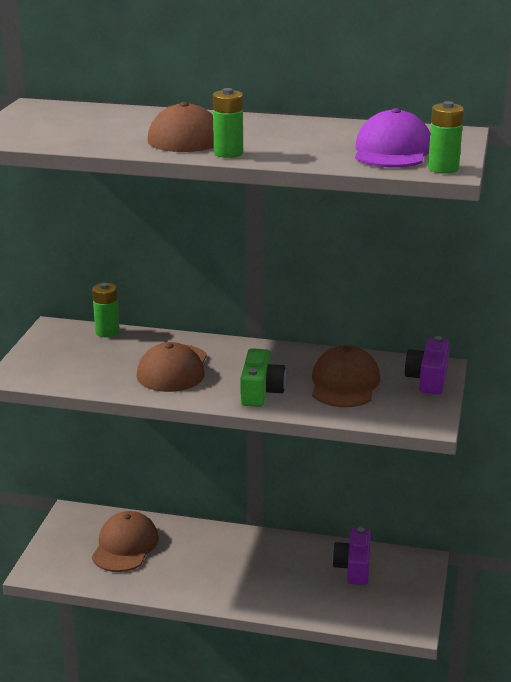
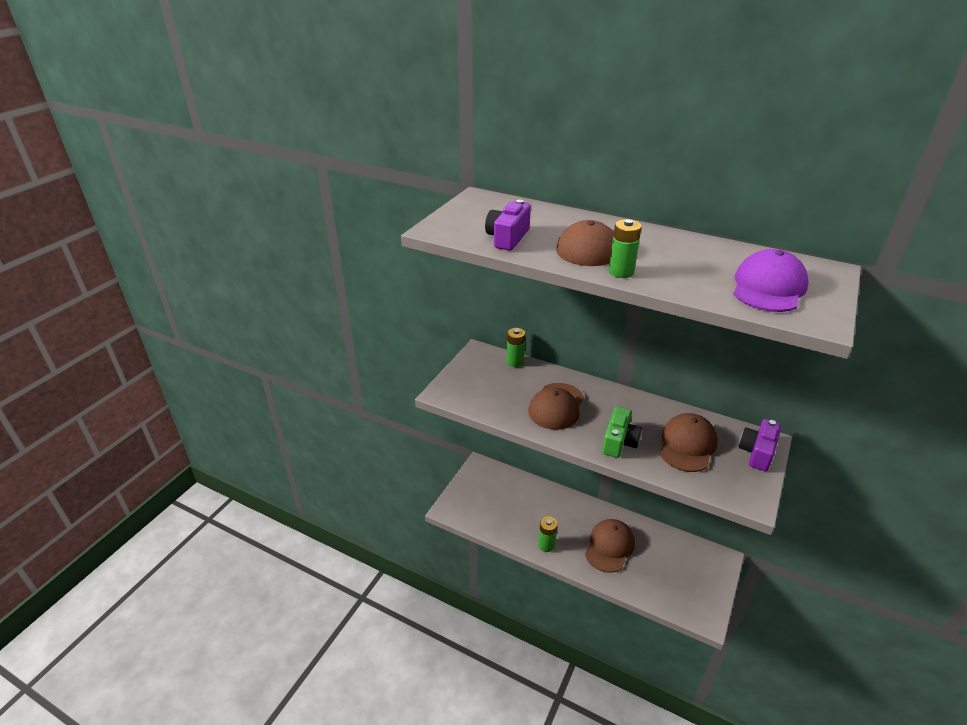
camera: 15 degrees right, 10 degrees up
brown cap [92,511,159,572] -> brown cap moved to [585,519,635,573]
purple camera [332,527,371,585] -> purple camera moved to [485,200,531,251]
green battery [428,101,464,174] -> green battery moved to [538,517,557,552]

